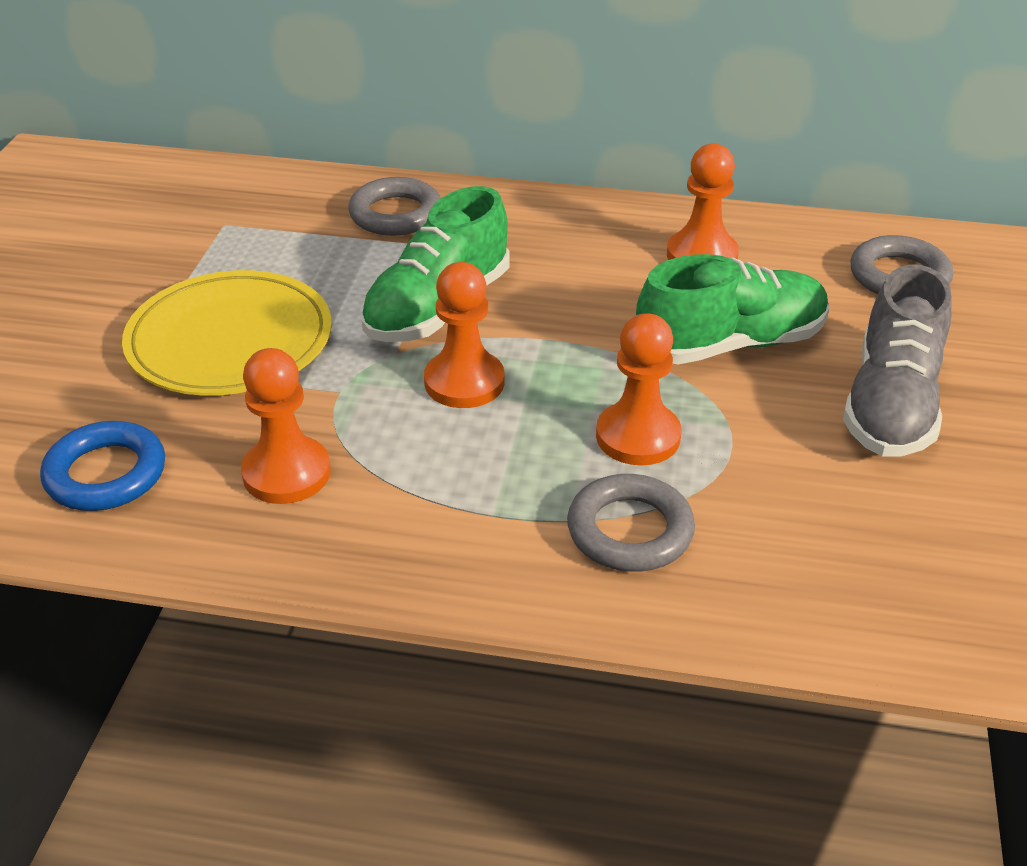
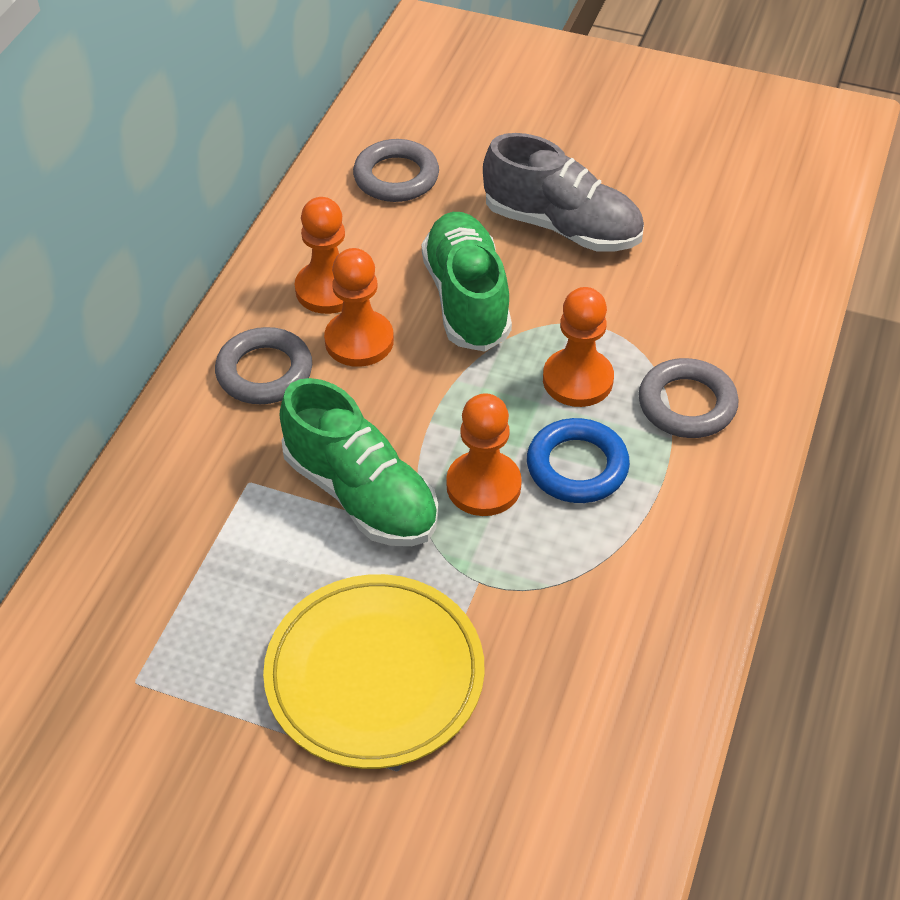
camera: 80 degrees left, 10 degrees up
blue ring [40,421,165,511] -> blue ring moved to [527,418,630,503]
orange pawn [241,348,331,504] -> orange pawn moved to [324,248,394,367]
grey ring [348,177,441,236] -> grey ring moved to [215,327,312,404]

